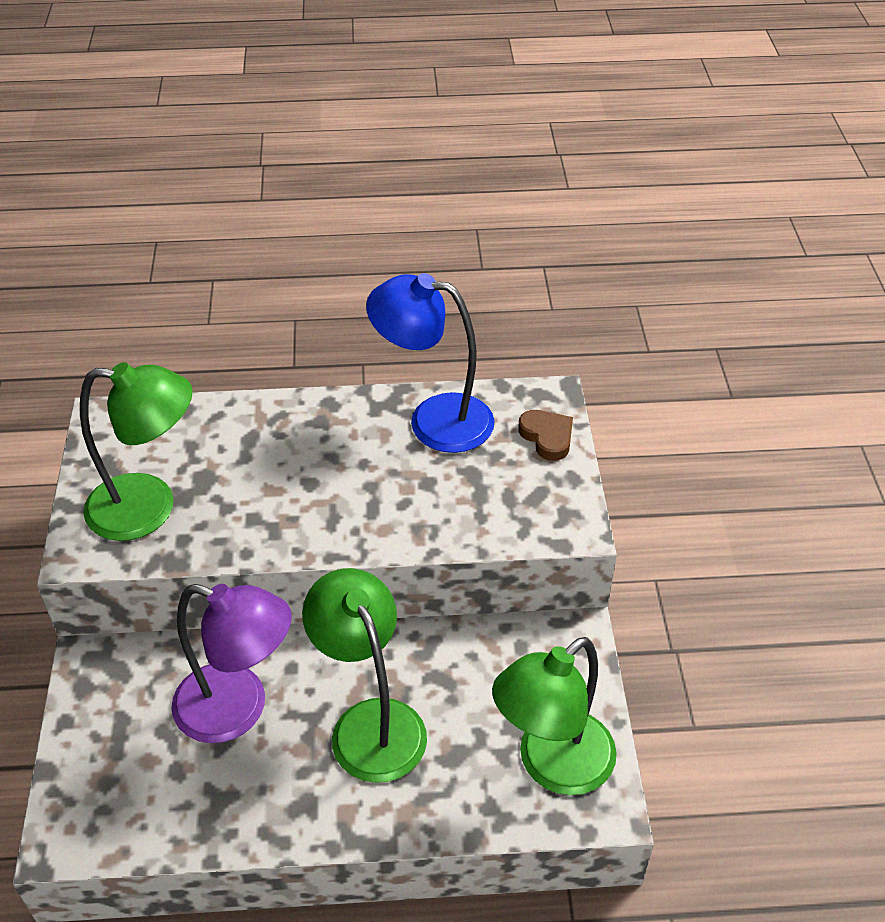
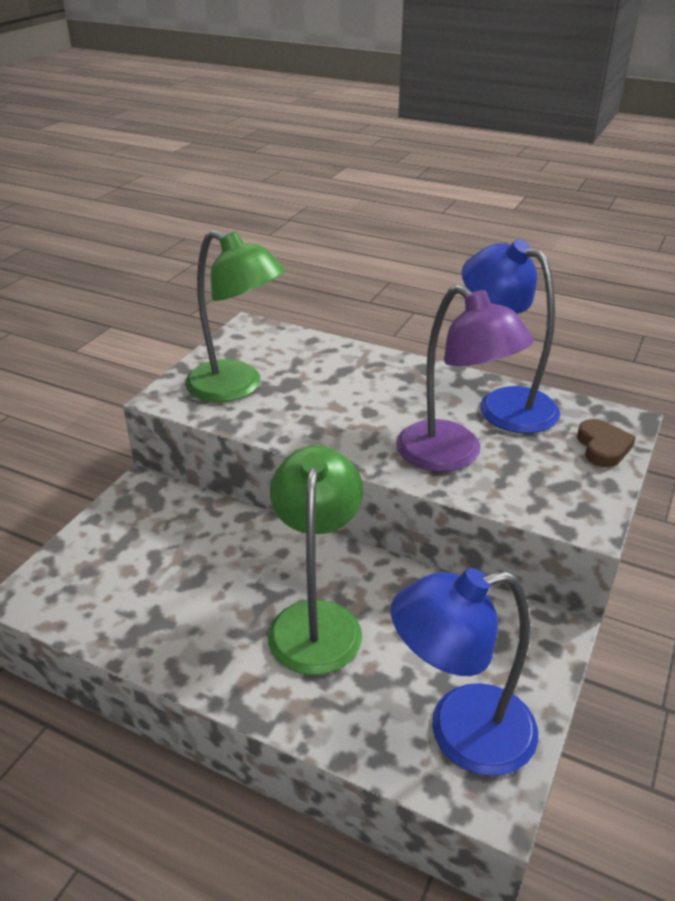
camera: 30 degrees right, 10 degrees down
purple lamp [171,584,292,743] -> purple lamp moved to [396,284,534,472]
green lamp [492,637,617,795] -> blue lamp [391,568,538,776]

